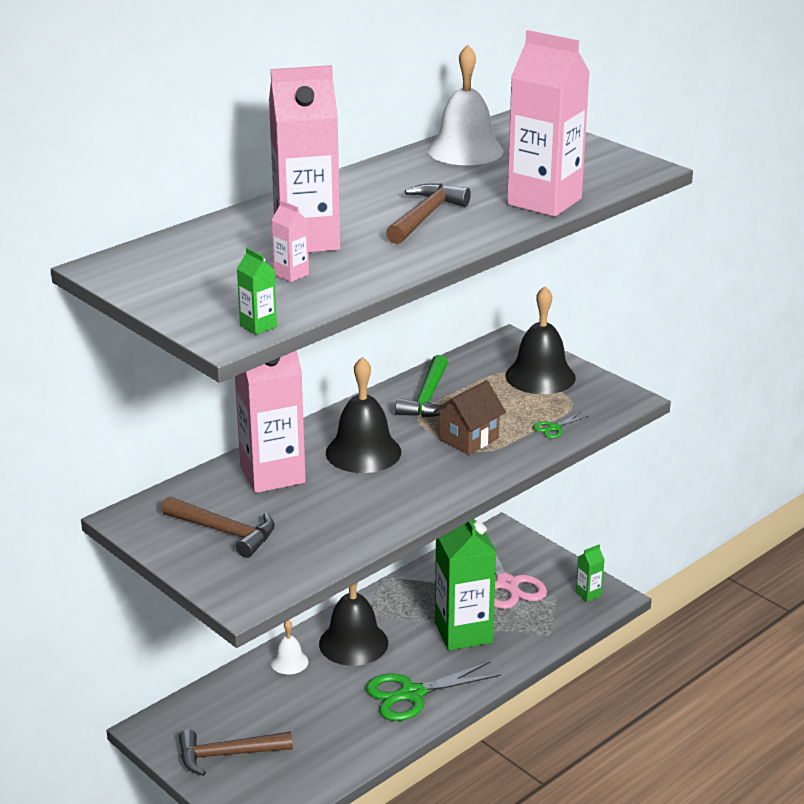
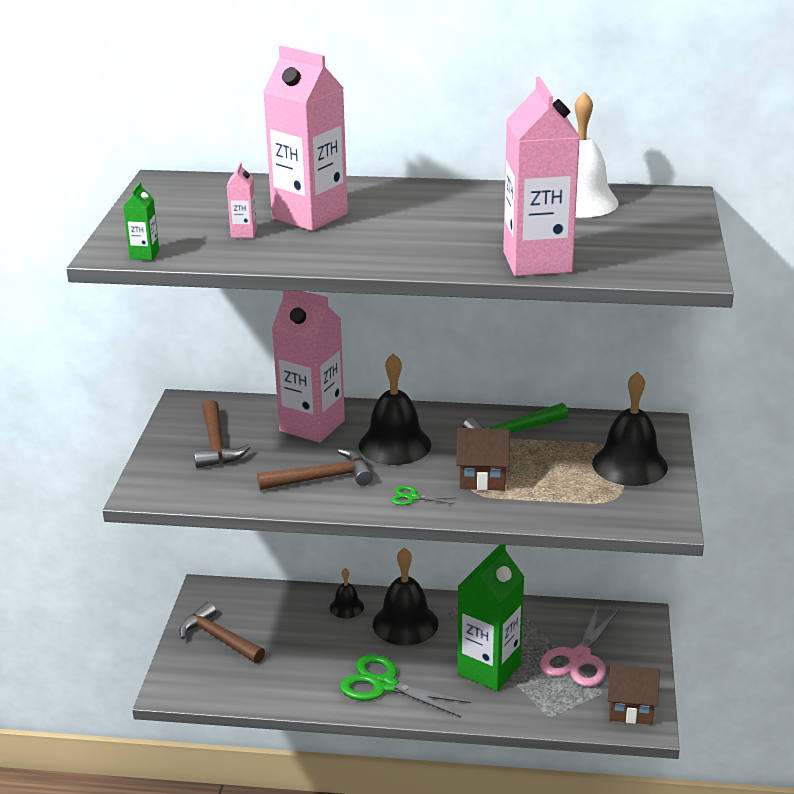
camera: 50 degrees right, 0 degrees up
white bell [271,620,308,674] -> black bell [330,568,364,619]
brown hammer [386,183,471,244] -> brown hammer moved to [257,449,373,490]
green scissors [533,412,588,438] -> green scissors moved to [392,486,456,505]
green carton [576,544,604,602] -> brown house [608,665,660,725]

